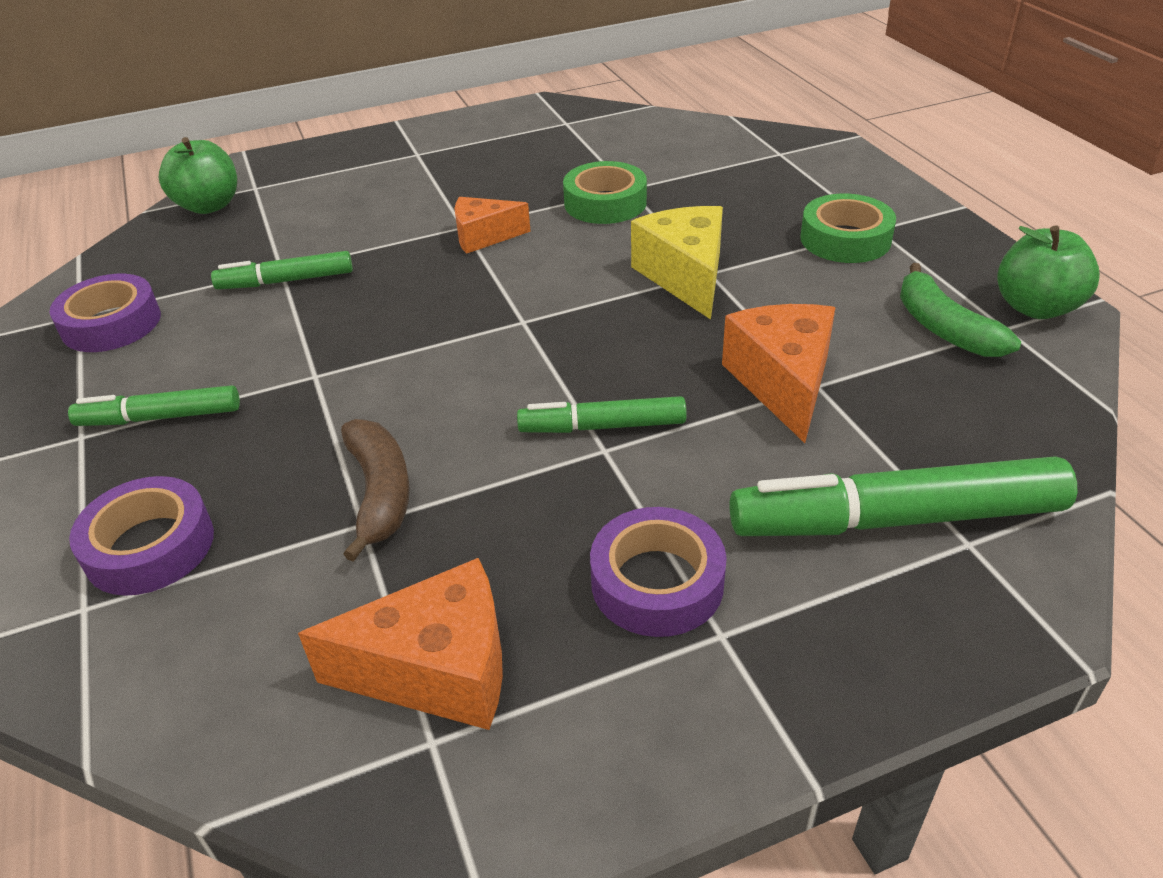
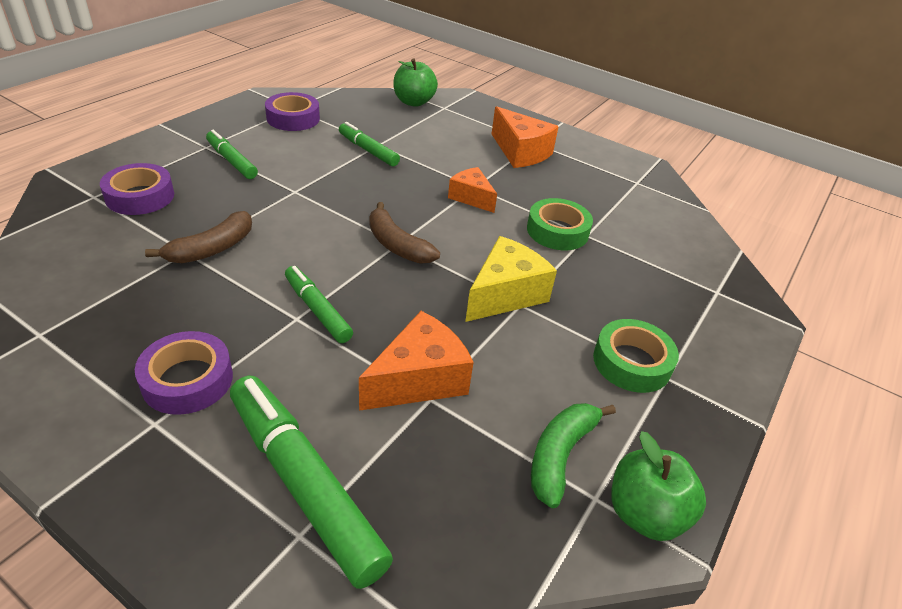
camera: 50 degrees right, 0 degrees up
orange cheese [298,558,503,730] -> orange cheese moved to [491,106,559,168]
none -> brown banana [370,202,440,264]

